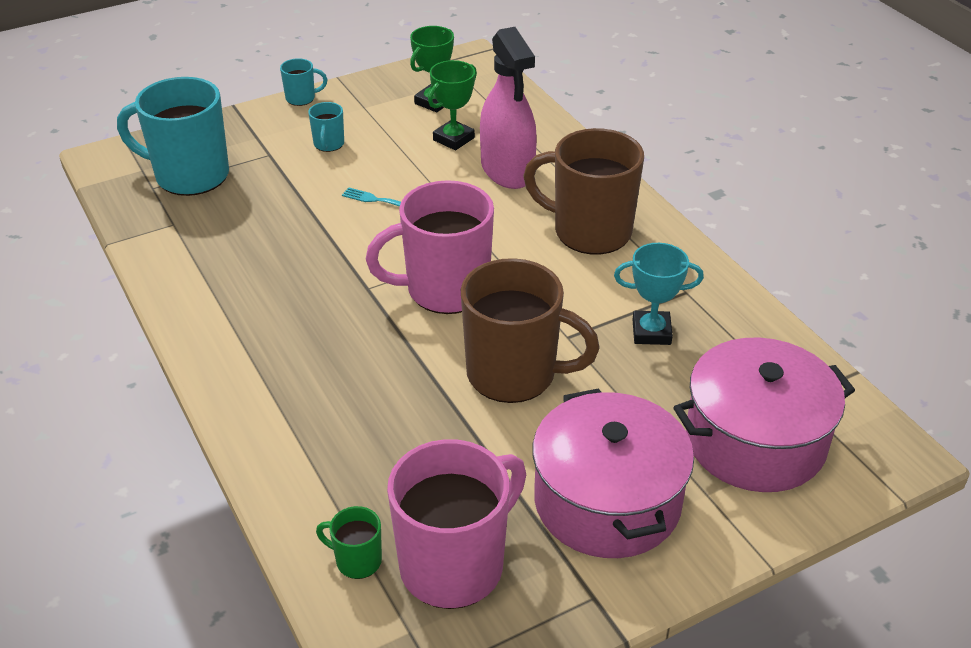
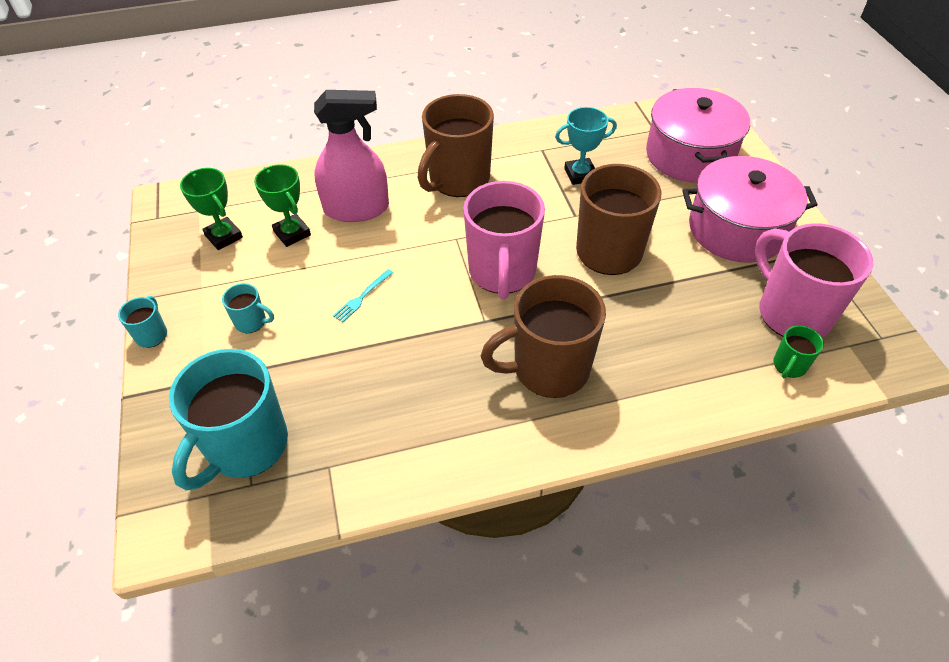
camera: 75 degrees left, 10 degrees up
turquoise trophy [614,243,704,345] -> turquoise trophy turned 60 degrees clockwise [555,107,617,185]
none -> brown mug [481,275,606,398]

